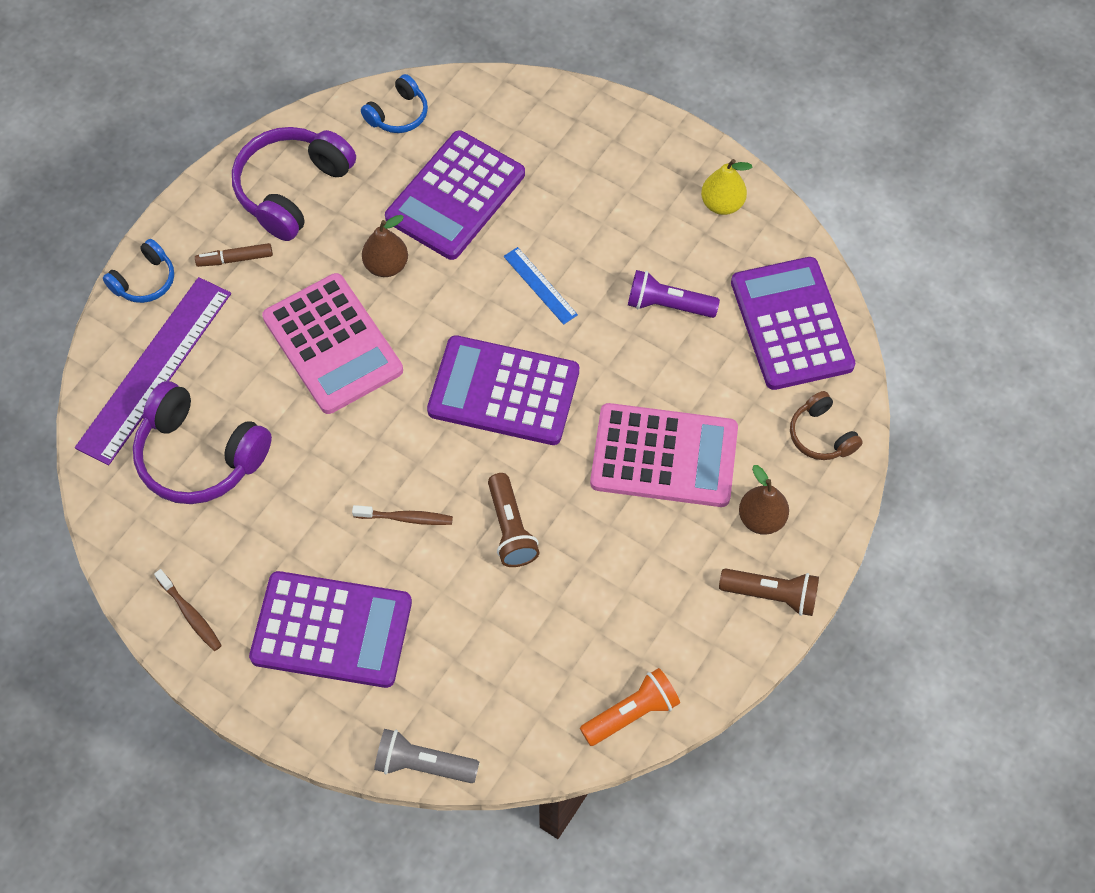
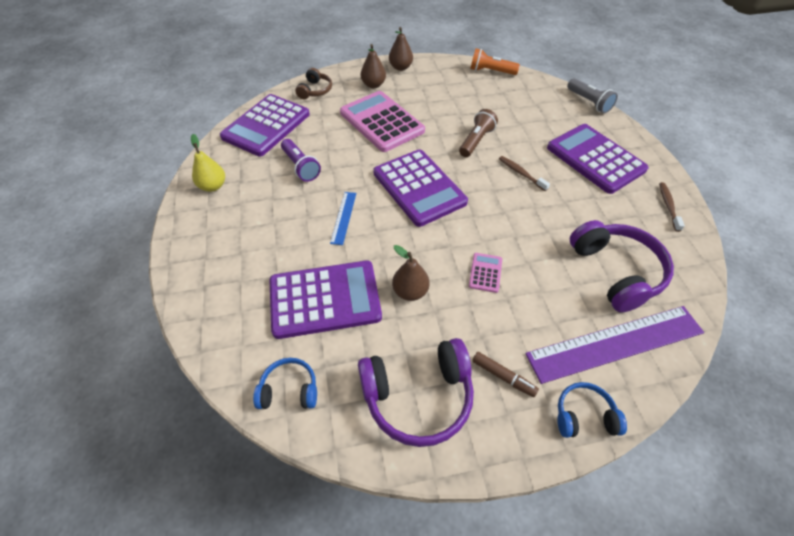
camera: 135 degrees left, 10 degrees down
pink calculator [262,273,403,414] -> pink calculator [469,253,502,293], size x0.42
brown flashlight [719,568,819,616] -> brown pear [389,27,413,71]

